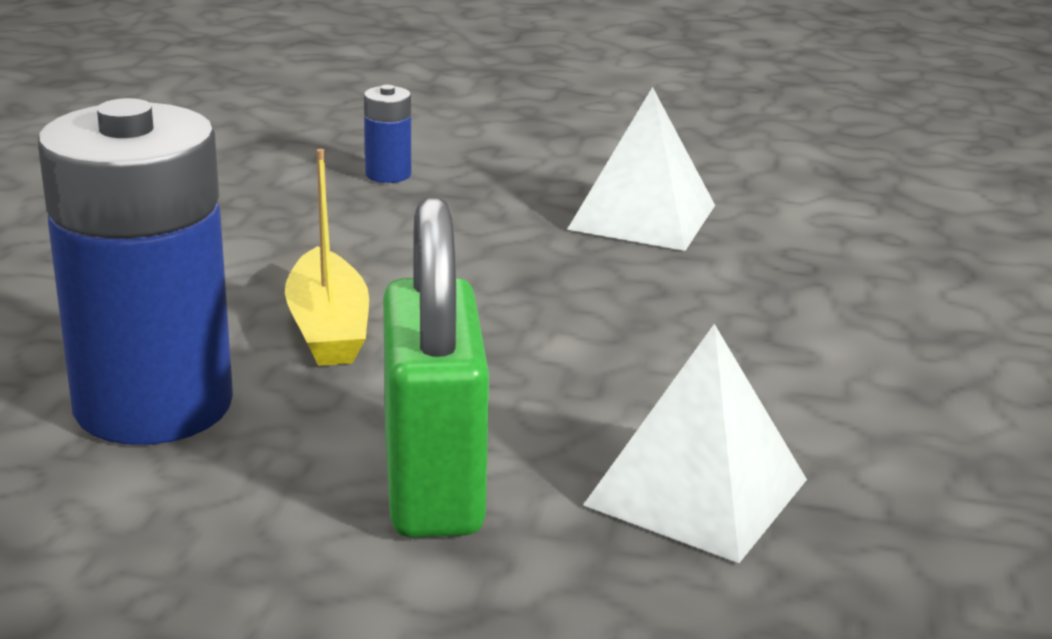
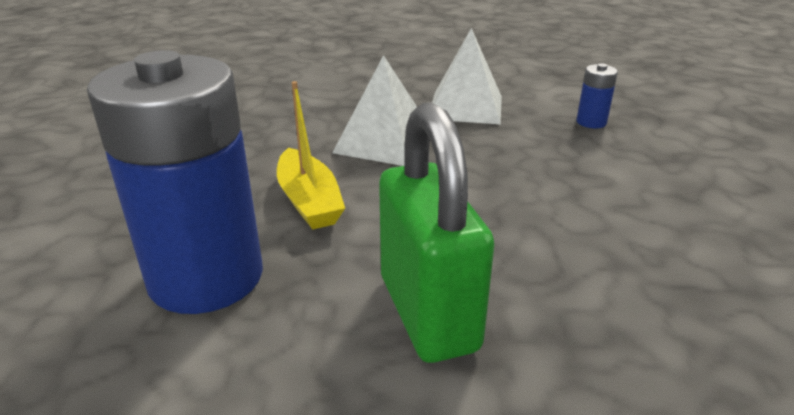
camera: 10 degrees left, 5 degrees up
blue battery [364,85,411,183] -> blue battery moved to [576,63,618,128]
white pyramid [583,324,807,563] -> white pyramid moved to [332,55,417,166]

